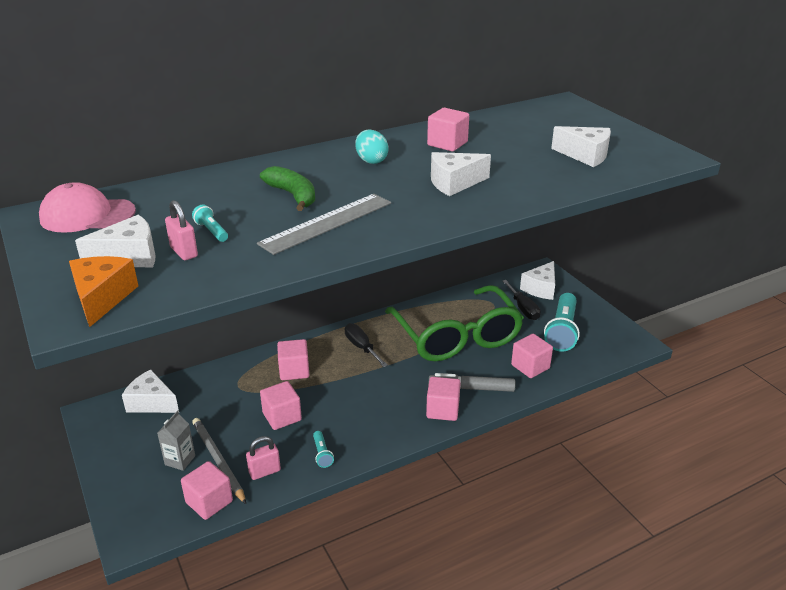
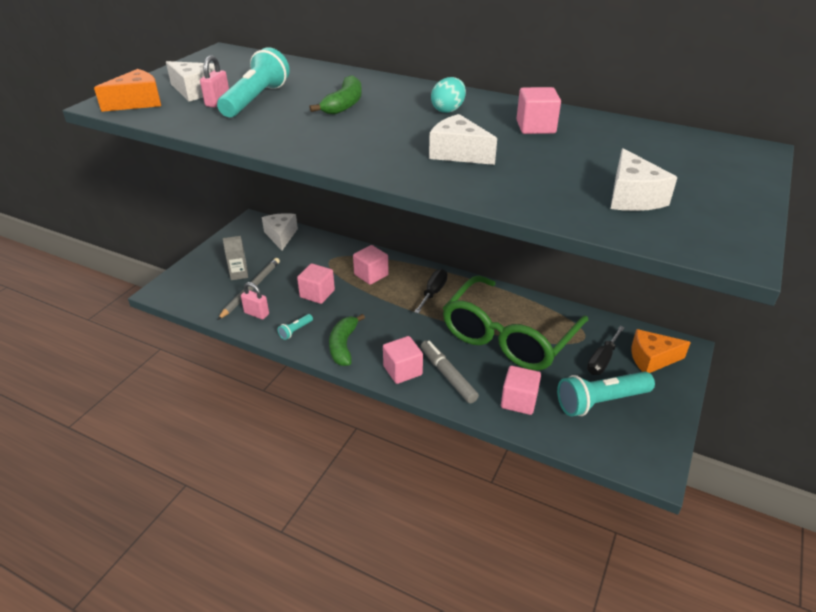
camera: 55 degrees right, 5 degrees up
pink cap [39,182,136,233] -> none
pink cube [181,461,233,520] -> none
turquoise flashlight [192,205,228,242] -> turquoise flashlight [217,47,290,117], size x2.25
grey ruler [257,194,391,255] -> none
white cheese [520,261,555,300] -> orange cheese [631,329,691,373]
none -> green banana [329,314,365,366]

